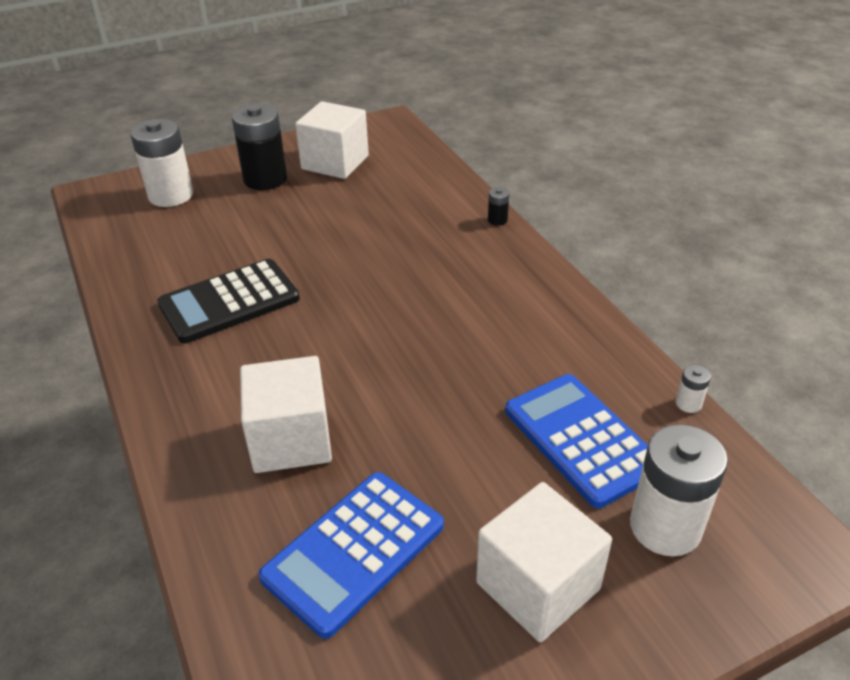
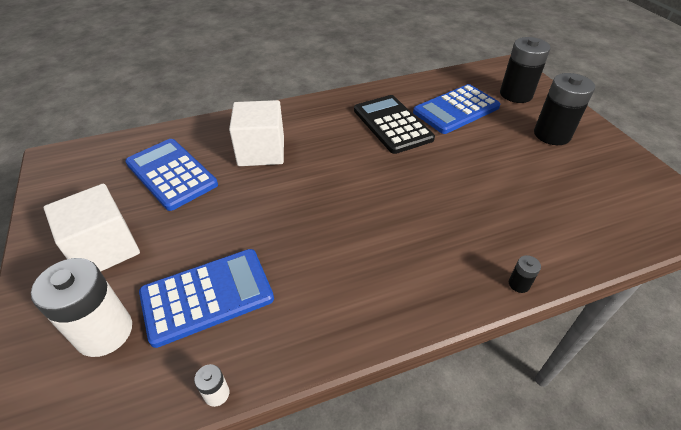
camera: 95 degrees right, 5 degrees up
white battery [130,119,193,207] -> black battery [500,37,551,103]
white cube [295,101,369,179] -> none
none -> blue calculator [413,84,500,134]

